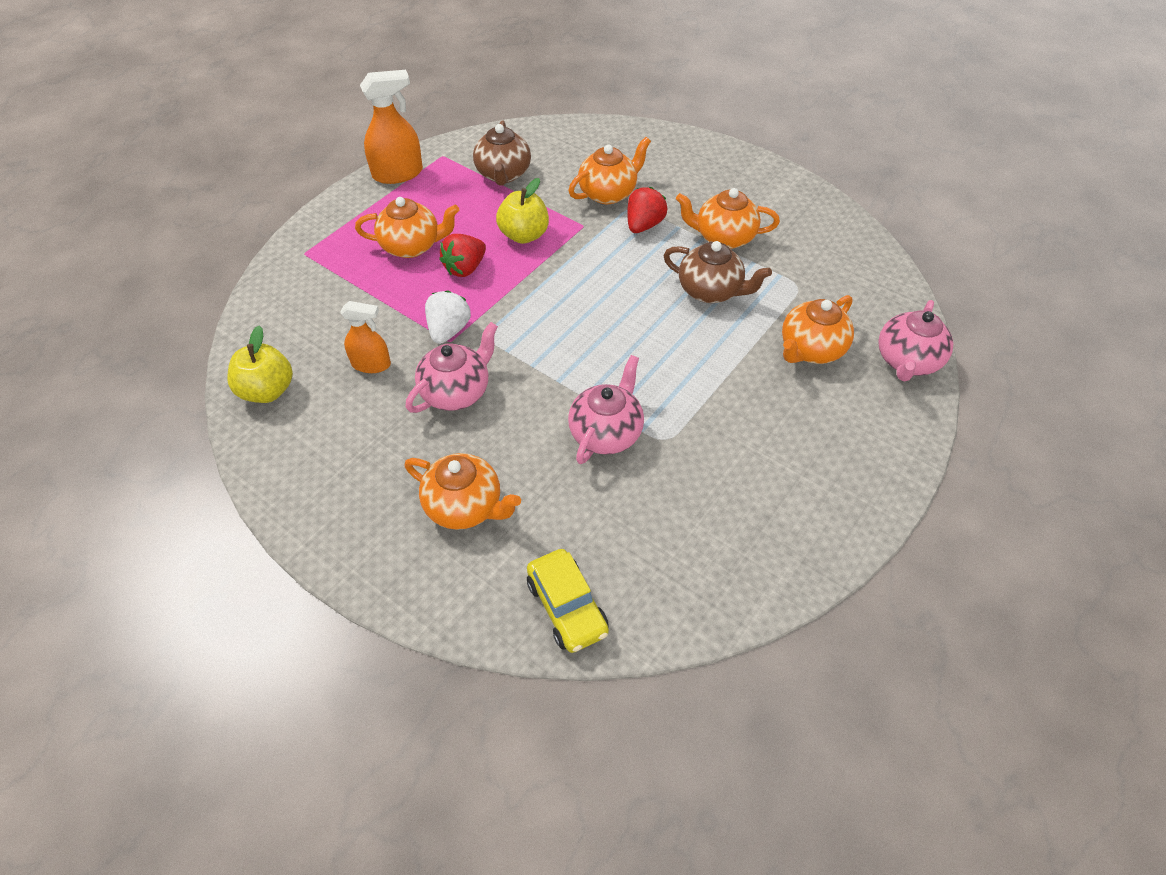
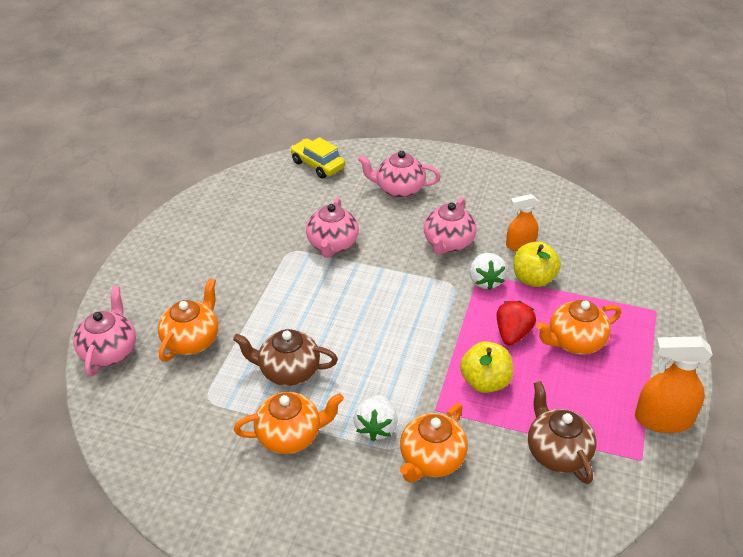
camera: 160 degrees right, 10 degrees down
yellow apple [227,326,293,403] -> yellow apple moved to [514,242,561,287]
orange spray bottle [360,70,423,184] -> orange spray bottle turned 45 degrees clockwise [635,336,713,433]
orange teapot [405,453,521,530] -> pink teapot [358,151,441,198]
red strawberry [627,187,668,233] -> white strawberry [353,395,398,441]

